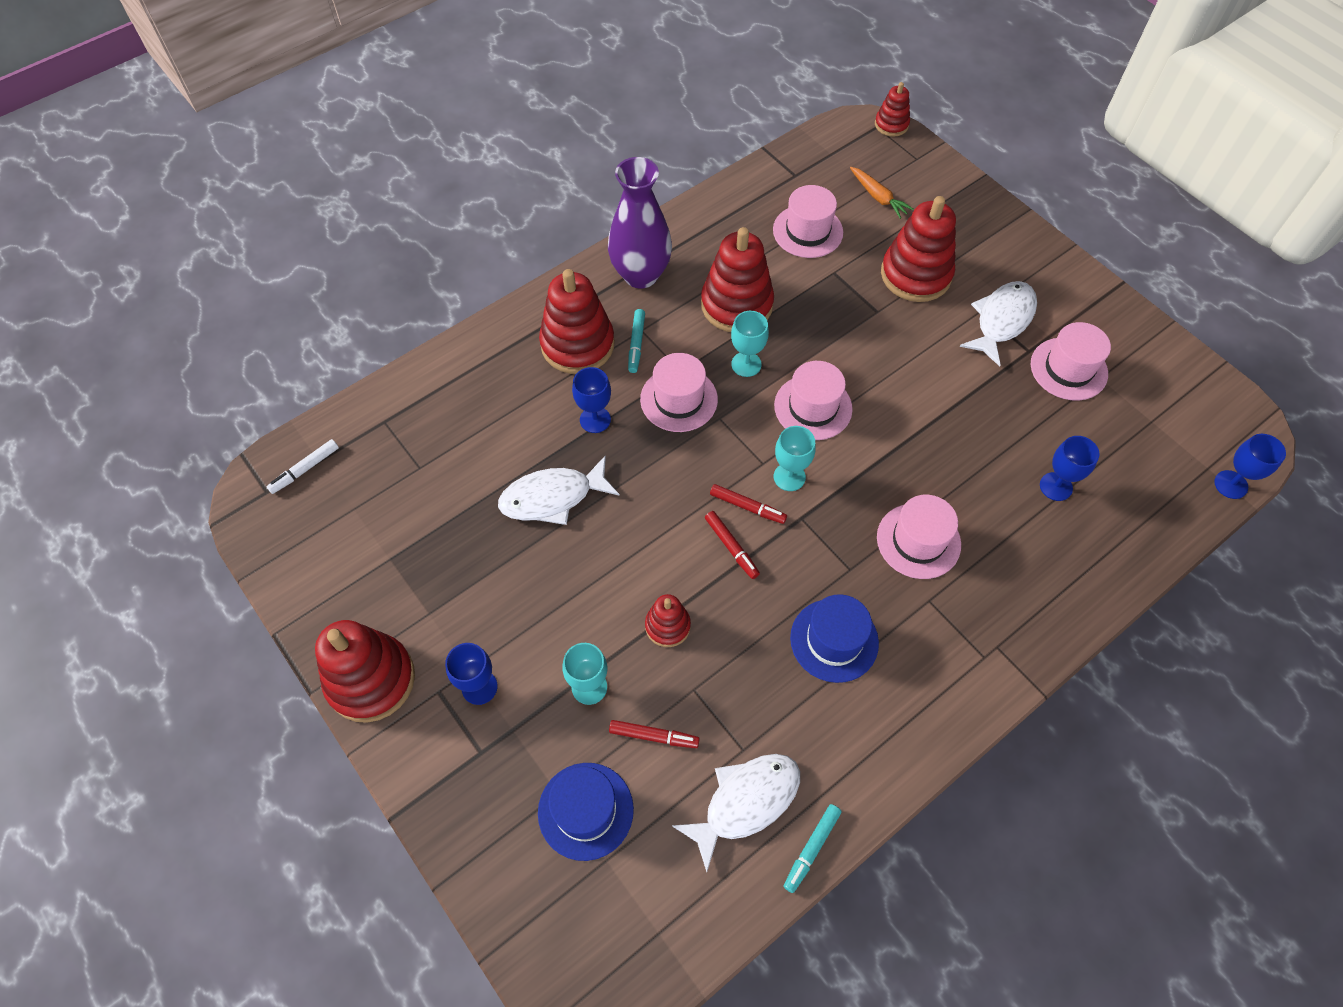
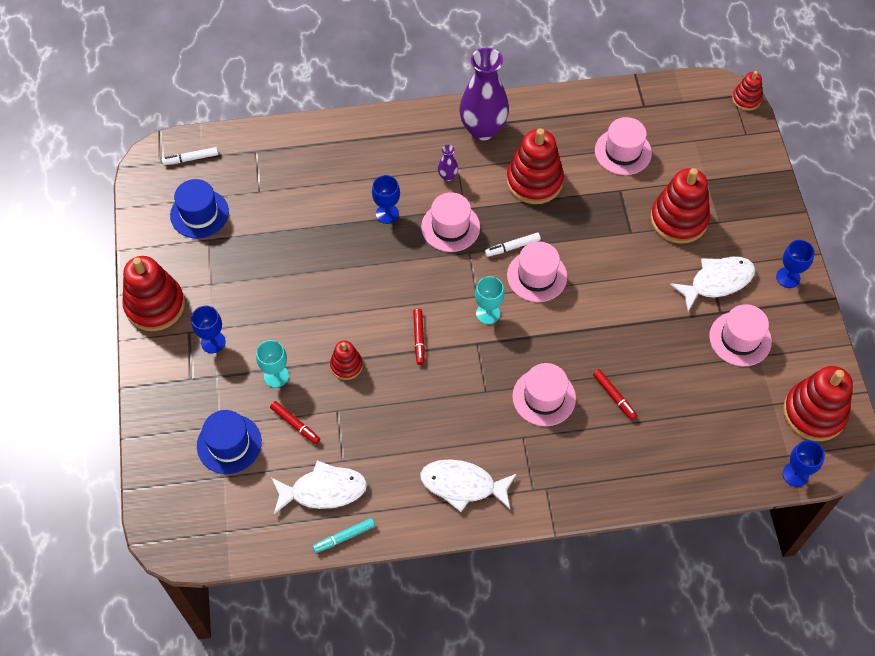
camera: 30 degrees right, 0 degrees up
white fish [498,455,620,525] -> white fish moved to [420,459,517,512]
red stacking toy [539,269,615,374] -> red stacking toy moved to [783,366,853,441]
turquoise marker [628,309,645,373] -> purple vase [438,145,458,181]
red marker [710,484,787,524] -> red marker moved to [593,369,637,420]
turquoise goblet [731,311,769,377] -> none
blue hat [790,594,879,683] -> blue hat moved to [170,179,229,239]
orange carrot [850,167,914,219] -> none
blue goblet [1040,436,1100,501] -> blue goblet moved to [776,240,815,288]
none -> white marker [485,233,541,257]

